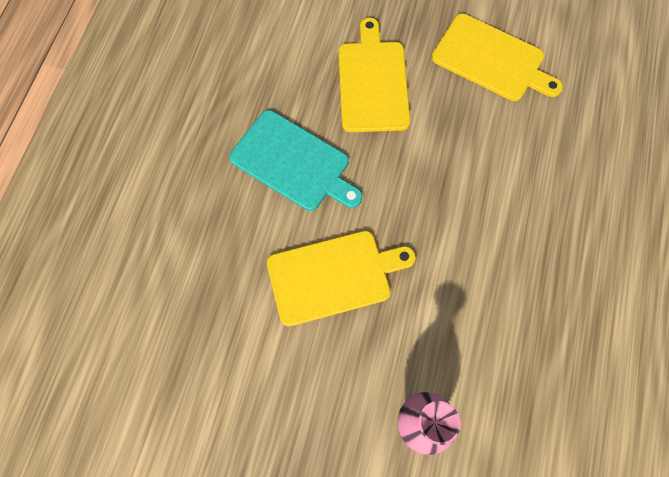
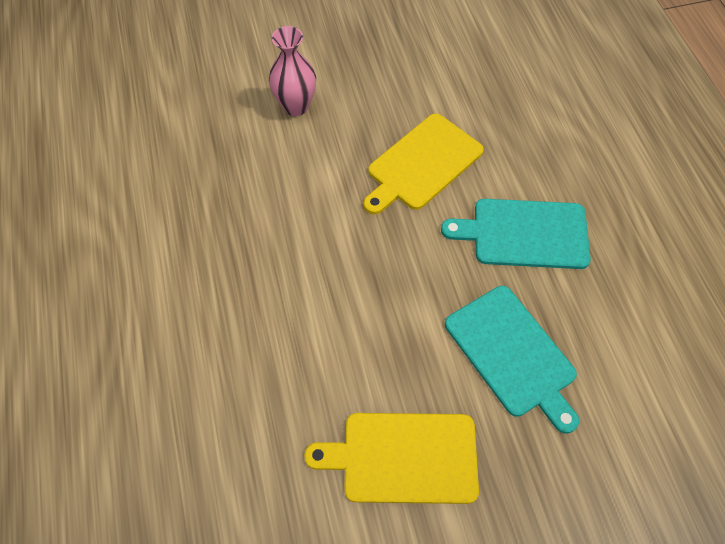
camera: 150 degrees right, 10 degrees down
yellow cutting board [339,18,410,132] -> turquoise cutting board [445,286,579,433]

